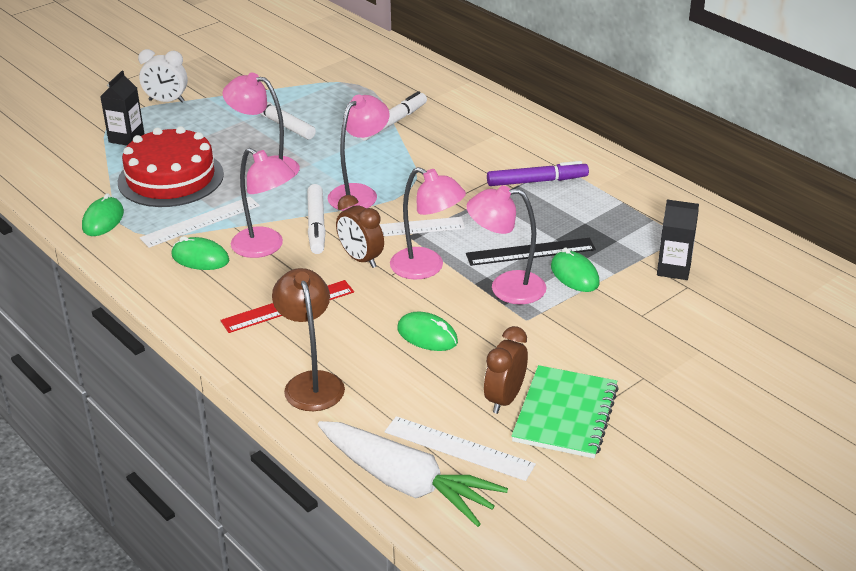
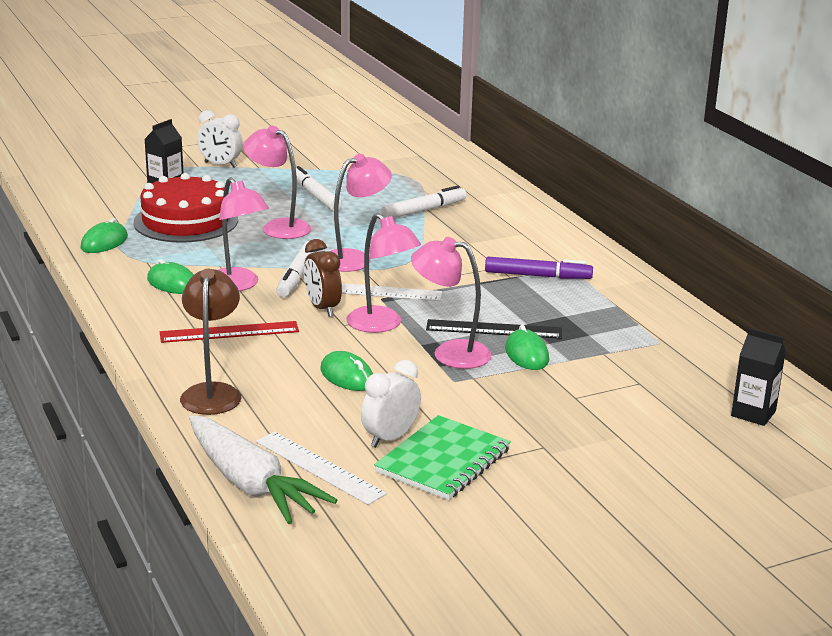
camera: 15 degrees right, 10 degrees down
white ruler [140,197,260,248] -> none
brown clock [484,326,528,414] -> white clock [361,360,421,448]
black carton [657,200,699,280] -> black carton moved to [731,328,786,426]

